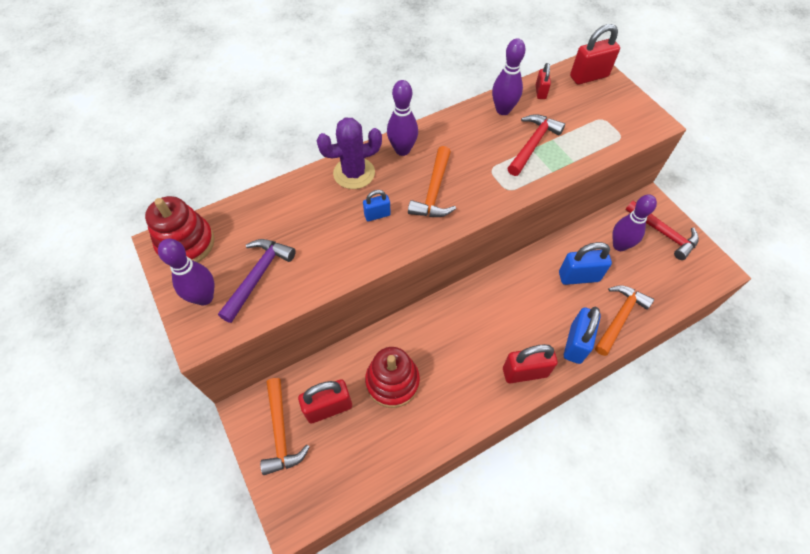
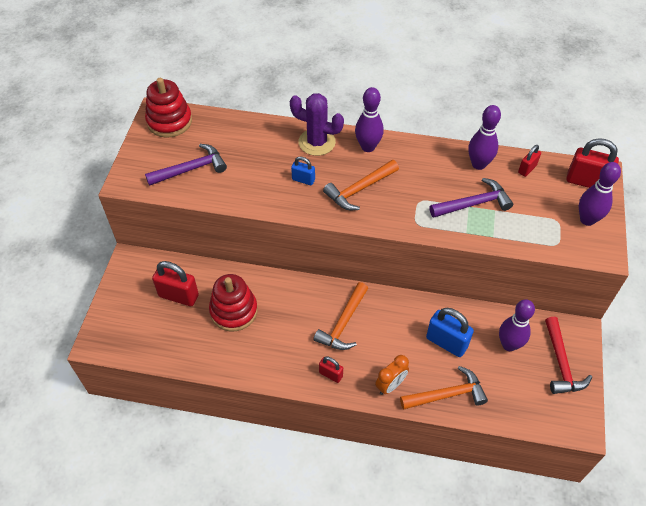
camera: 40 degrees right, 5 degrees down
purple bowling pin [158,239,215,306] -> purple bowling pin moved to [579,162,621,226]
orange hammer [260,378,310,475] -> orange hammer moved to [314,282,368,350]
red padlock [503,344,558,383] -> red padlock [319,356,343,383], size x0.56
red hammer [507,114,565,176] -> purple hammer [430,178,513,218]
blue padlock [564,307,601,364] -> orange clock [375,355,409,395]

